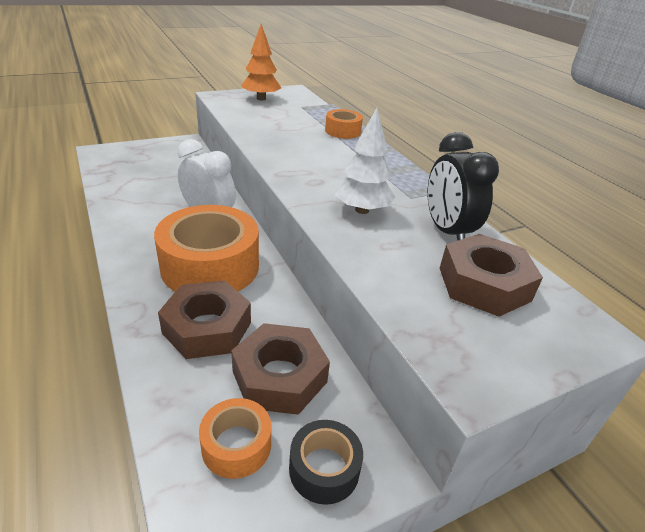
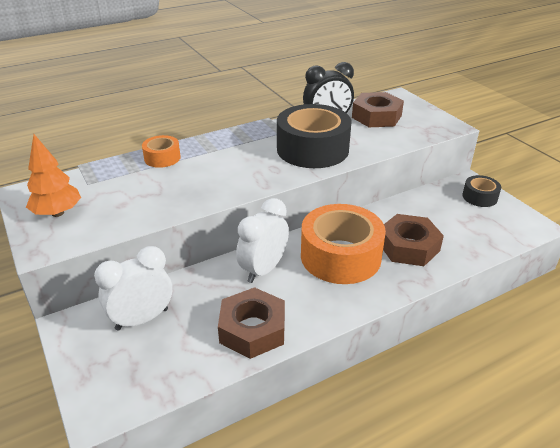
camera: 90 degrees left, 0 degrees up
orange tape [199,398,271,479] -> none
brown nut [231,323,330,415] -> brown nut moved to [218,287,285,359]
white tree [335,108,396,214] -> black tape [277,104,351,168]
none -> white clock [94,246,172,331]

